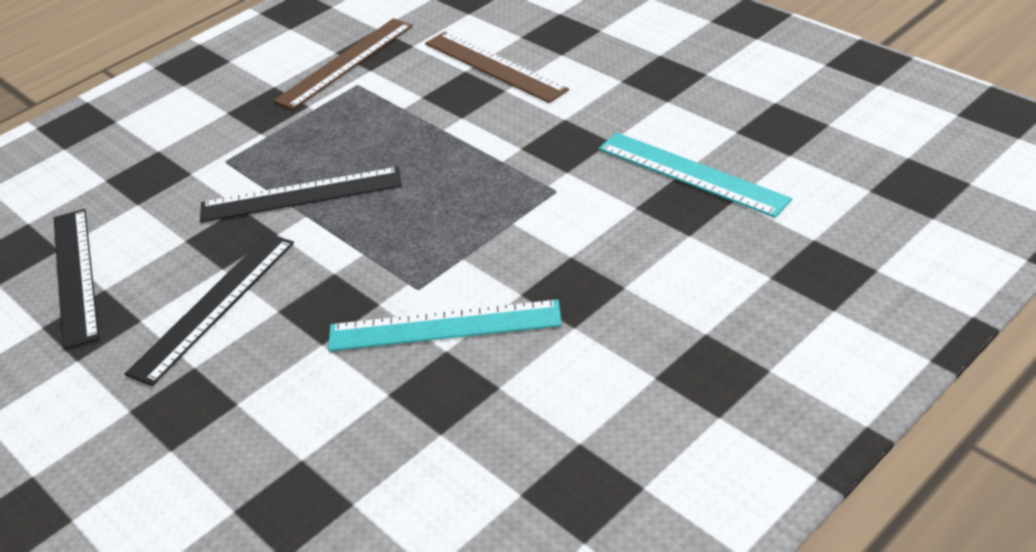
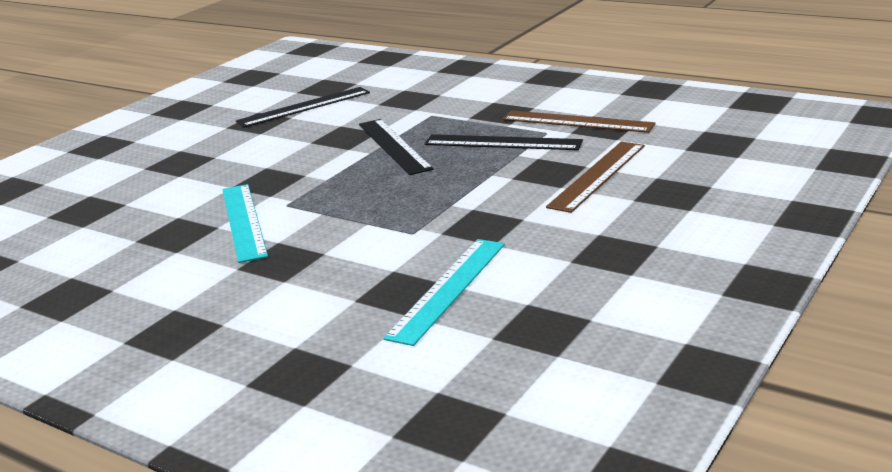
camera: 75 degrees right, 15 degrees down
black ruler [125,233,294,386] -> black ruler moved to [424,134,583,150]

